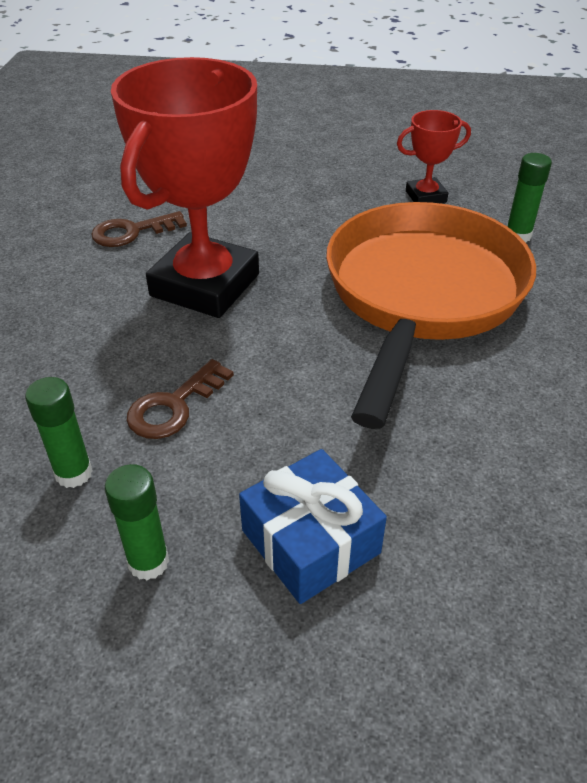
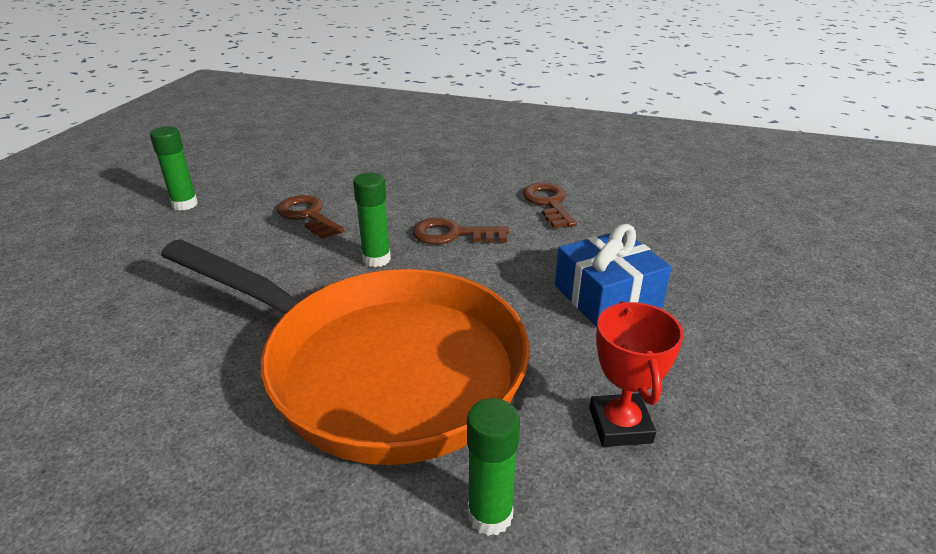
camera: 100 degrees right, 10 degrees down
green glue stick [25,377,93,488] -> green glue stick moved to [353,173,391,267]
red trophy [111,57,259,318] -> brown key [413,218,509,244]
blue gift [239,449,387,604] -> blue gift moved to [555,224,672,327]

